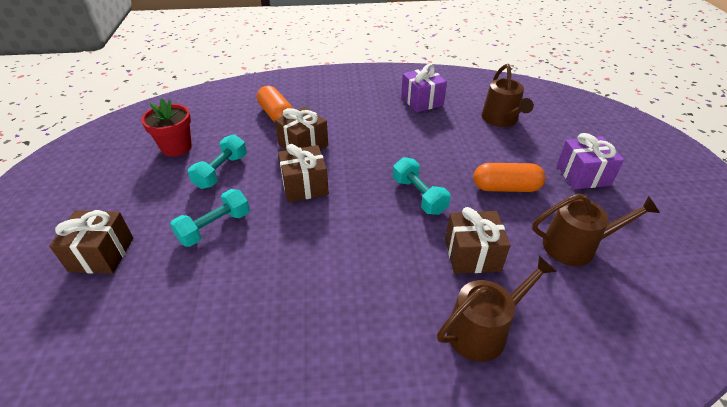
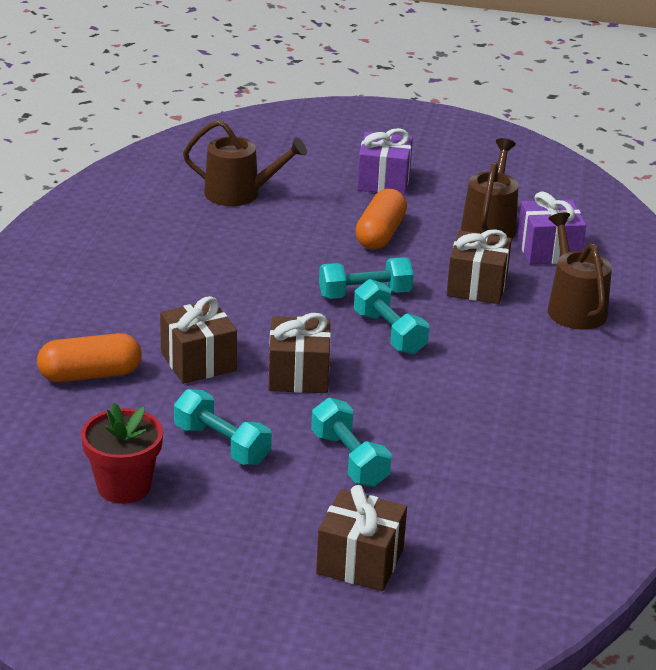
camera: 75 degrees left, 10 degrees down
purple gift [401,64,447,112] -> purple gift moved to [517,191,586,265]
none -> turquoise dumbbell [354,279,429,354]

